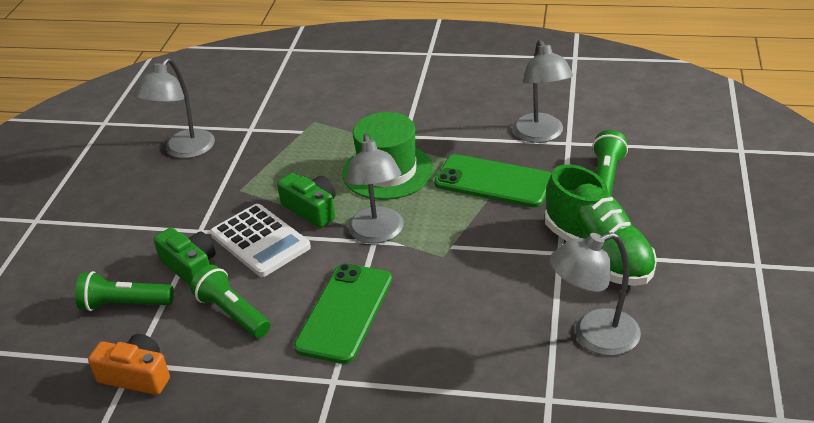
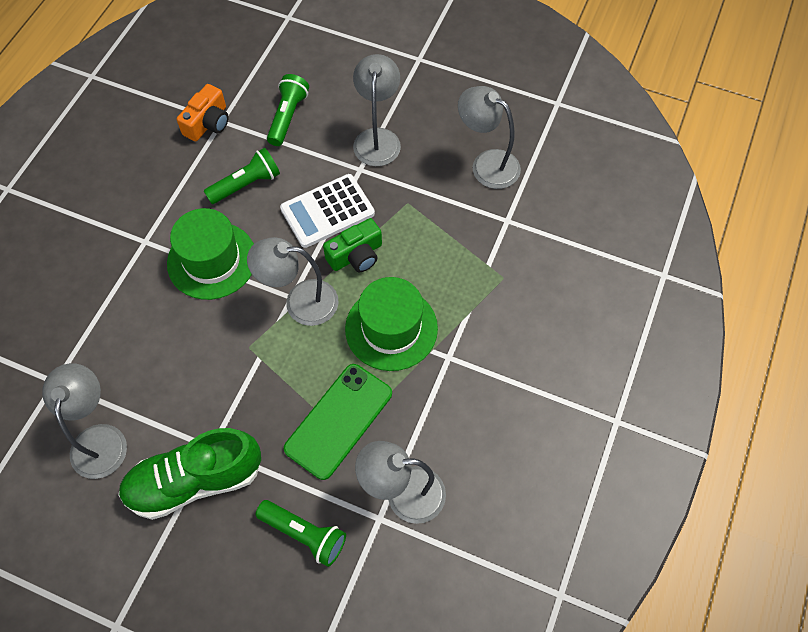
camera: 100 degrees right, 25 degrees up
green camera [154,228,216,285] -> none
green phone [294,264,392,364] -> green hat [167,208,254,300]
none -> grey lamp [353,54,401,166]

